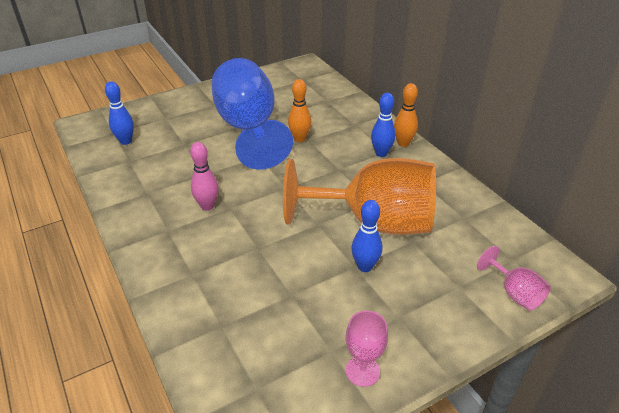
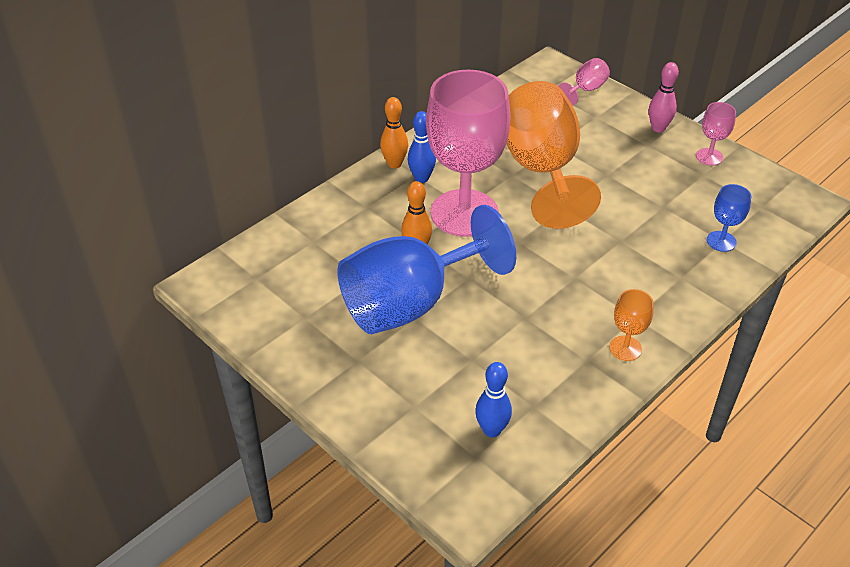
camera: 105 degrees left, 5 degrees up
pink bowling pin [190,142,218,211] -> pink bowling pin moved to [649,62,679,133]
blue bowling pin [351,200,382,272] -> none
none -> pink goblet [426,70,511,237]
none -> orange goblet [609,289,654,361]
none -> blue goblet [707,184,751,252]

